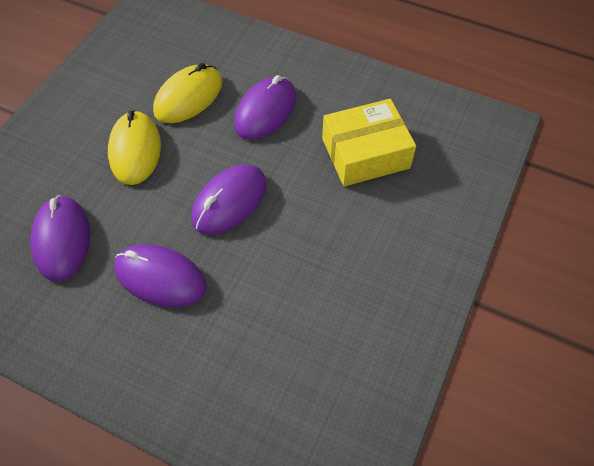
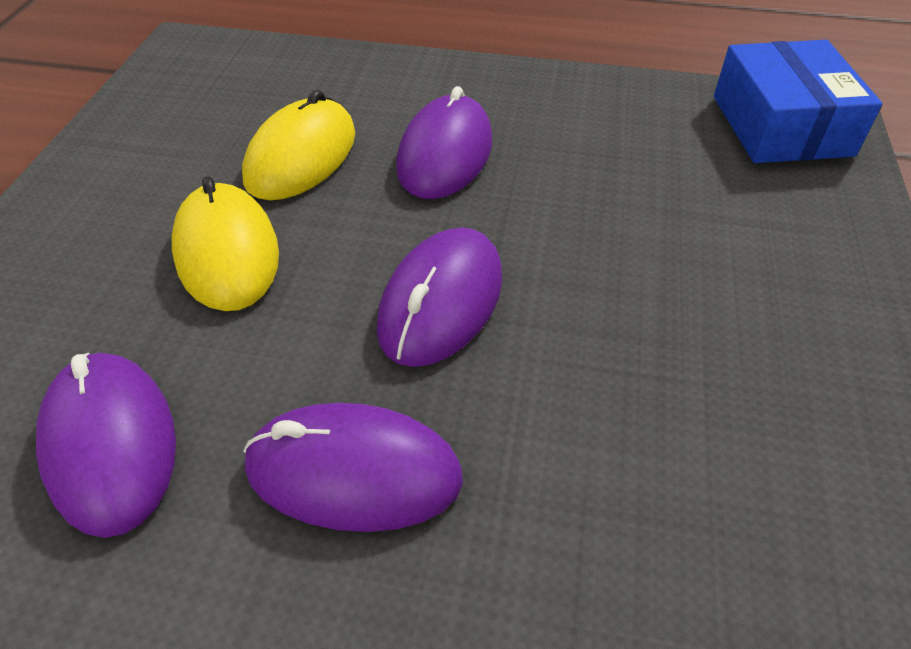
camera: 15 degrees left, 10 degrees down
yellow box [322,99,416,186] -> none
none -> blue box [714,40,883,163]

